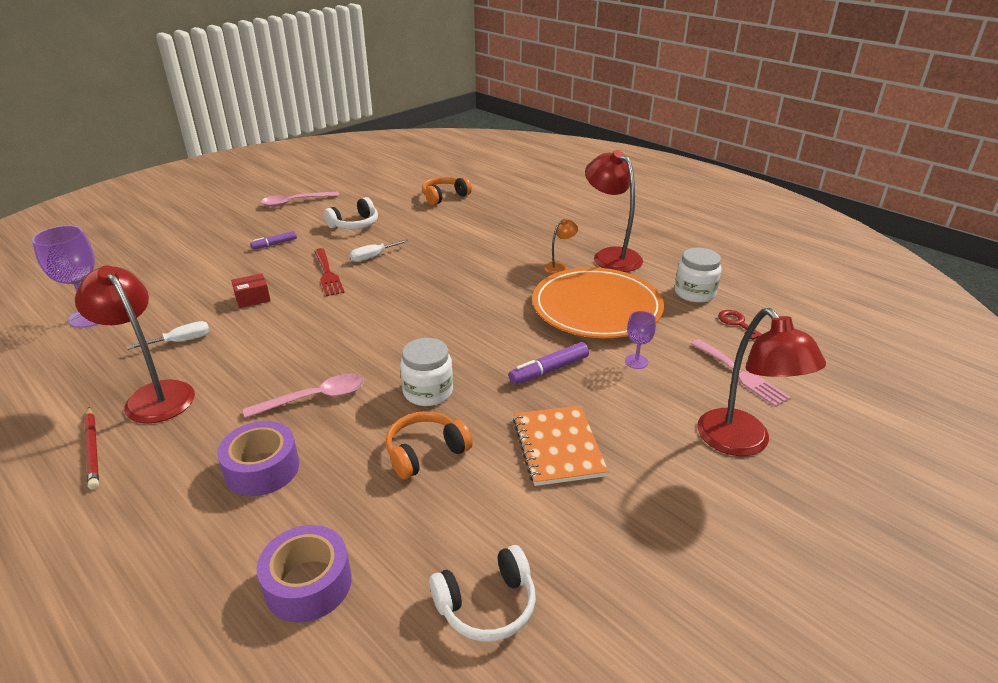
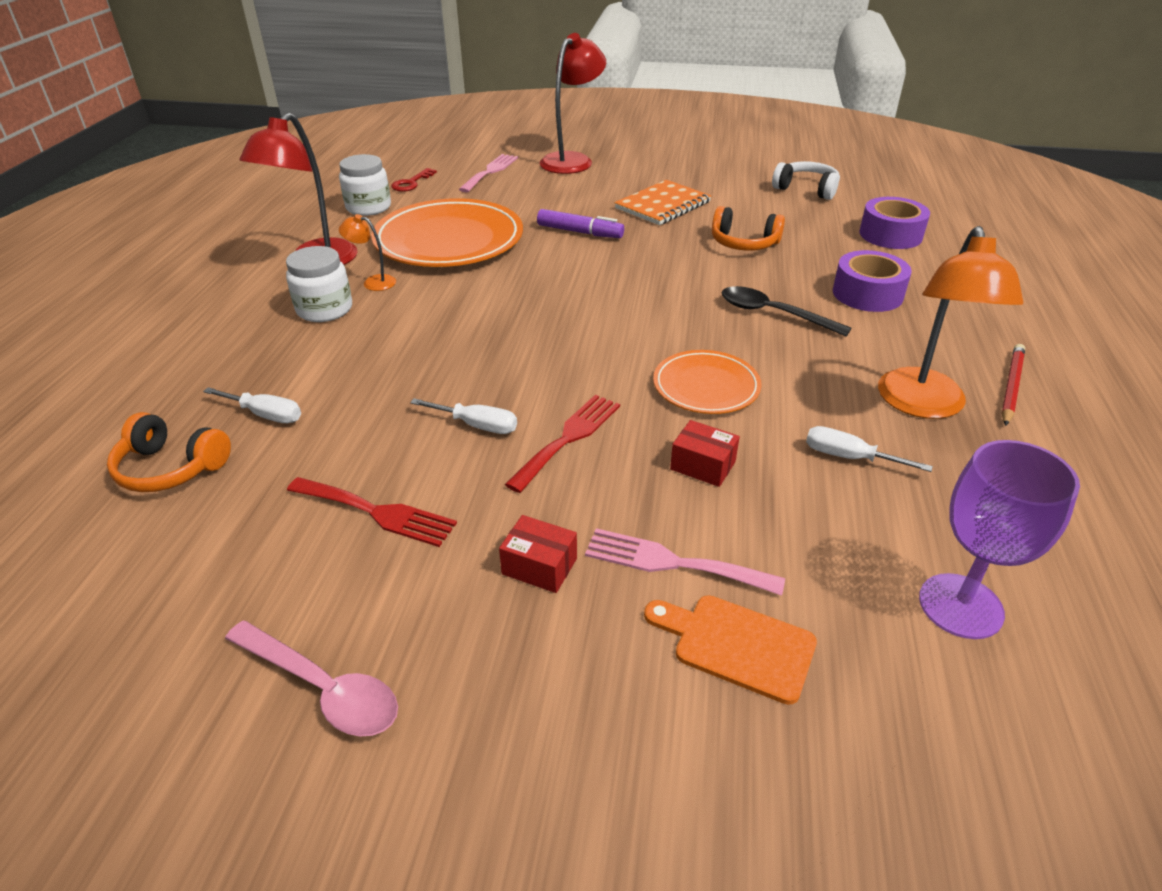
camera: 125 degrees left, 5 degrees up
red lamp [75,265,195,424] -> orange lamp [878,226,1023,419]
pink spoon [243,374,364,418] -> black spoon [722,286,851,336]
purple marker [250,231,297,249] -> red box [499,515,577,593]
white headphones [324,197,378,229] -> red fork [287,477,457,547]
white jar [400,338,453,406] -> white jar moved to [286,246,352,322]
purple goblet [625,311,656,369] -> none
none -> white screwdriver [203,387,301,423]
none -> pink fork [585,528,785,596]
none -> orange cutting board [644,595,817,705]
none -> orange plate [653,350,762,414]

